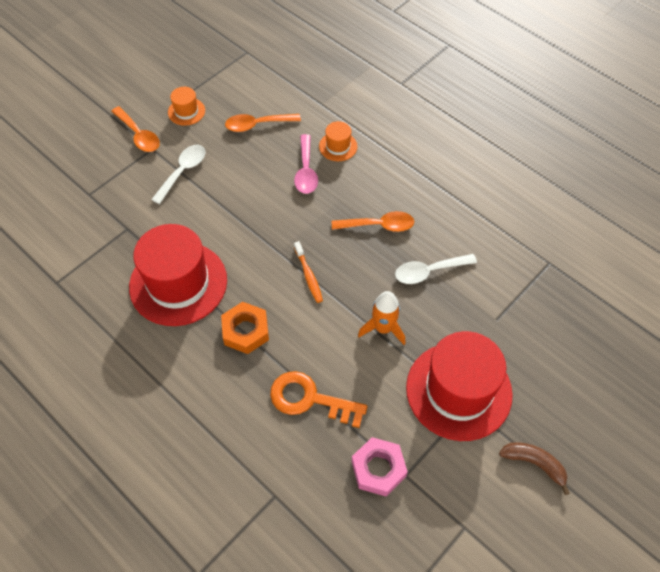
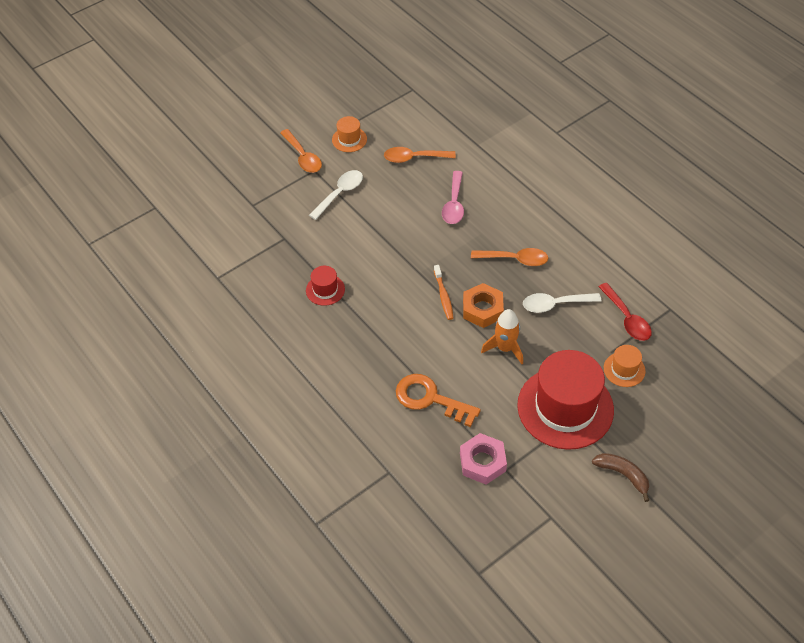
camera: 10 degrees right, 5 degrees down
red hat [129,224,227,326] -> red hat [306,266,345,306], size x0.44
orange nut [221,302,269,354] -> orange nut moved to [463,283,504,328]
orange hat [319,121,358,161] -> orange hat moved to [604,345,646,387]
none -> red spoon [599,283,652,341]

